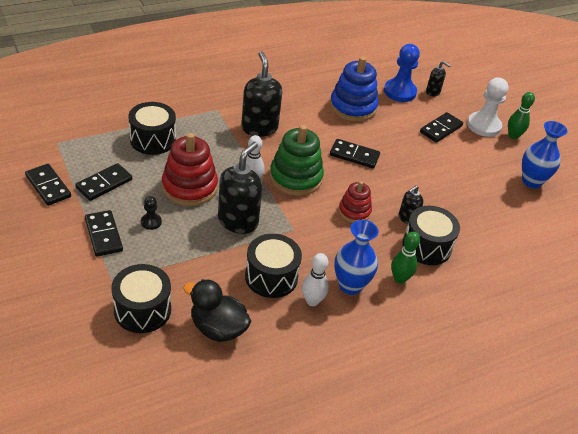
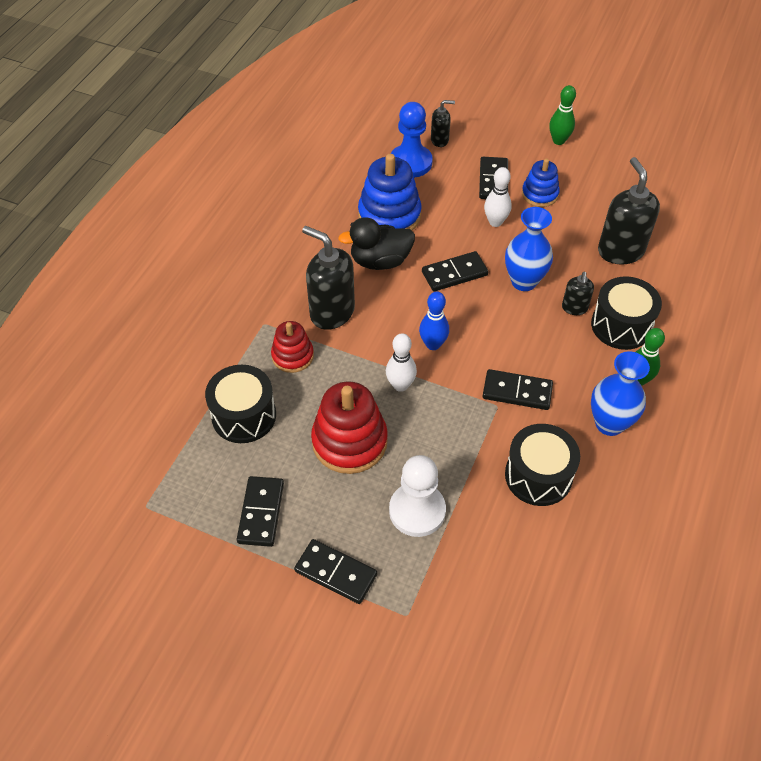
camera: 35 degrees left, 10 degrees up
black domino [25,164,71,206] -> black domino moved to [483,369,553,410]
black drum [112,264,171,333] -> none
black pawn [141,196,162,230] -> none
black duck [183,279,251,342] -> black duck moved to [338,217,415,270]
black soap dispenser [218,142,262,234] -> black soap dispenser moved to [598,157,660,264]
green stacking toy [270,125,324,196] -> blue bowling pin [419,291,449,350]
white bowling pin [302,253,329,306] -> white bowling pin moved to [484,167,512,227]
red stacking toy [338,181,372,223] -> red stacking toy moved to [271,321,314,373]
white pawn [467,77,508,137] -> white pawn moved to [389,455,446,537]
blue vase [522,121,567,188] -> blue vase moved to [505,207,553,291]
none -> blue stacking toy [522,159,560,207]

